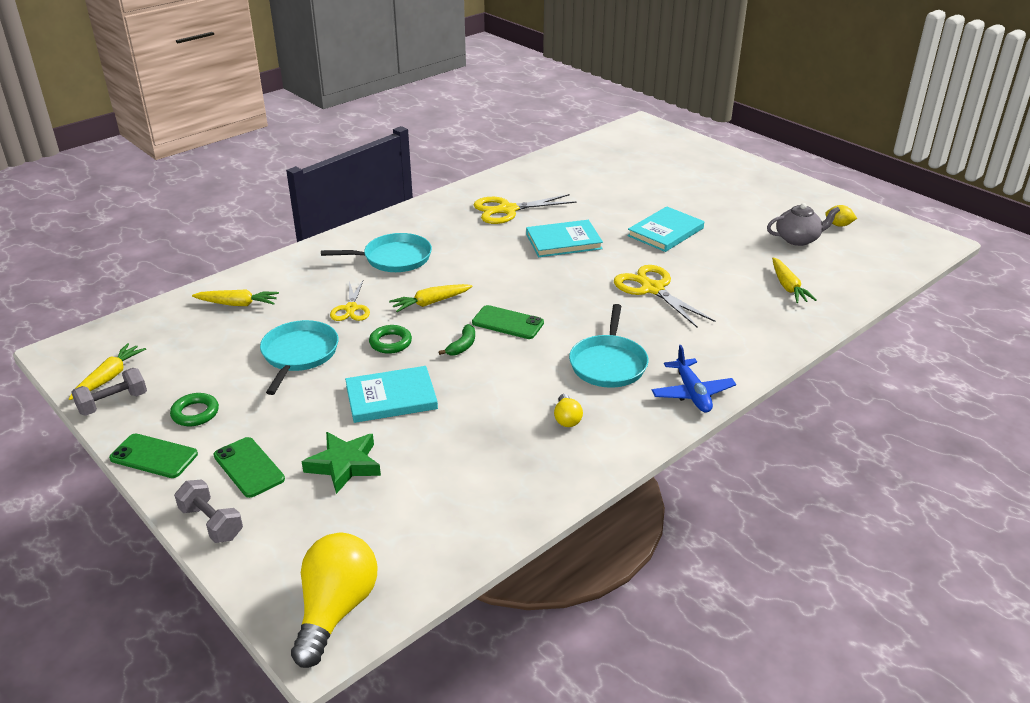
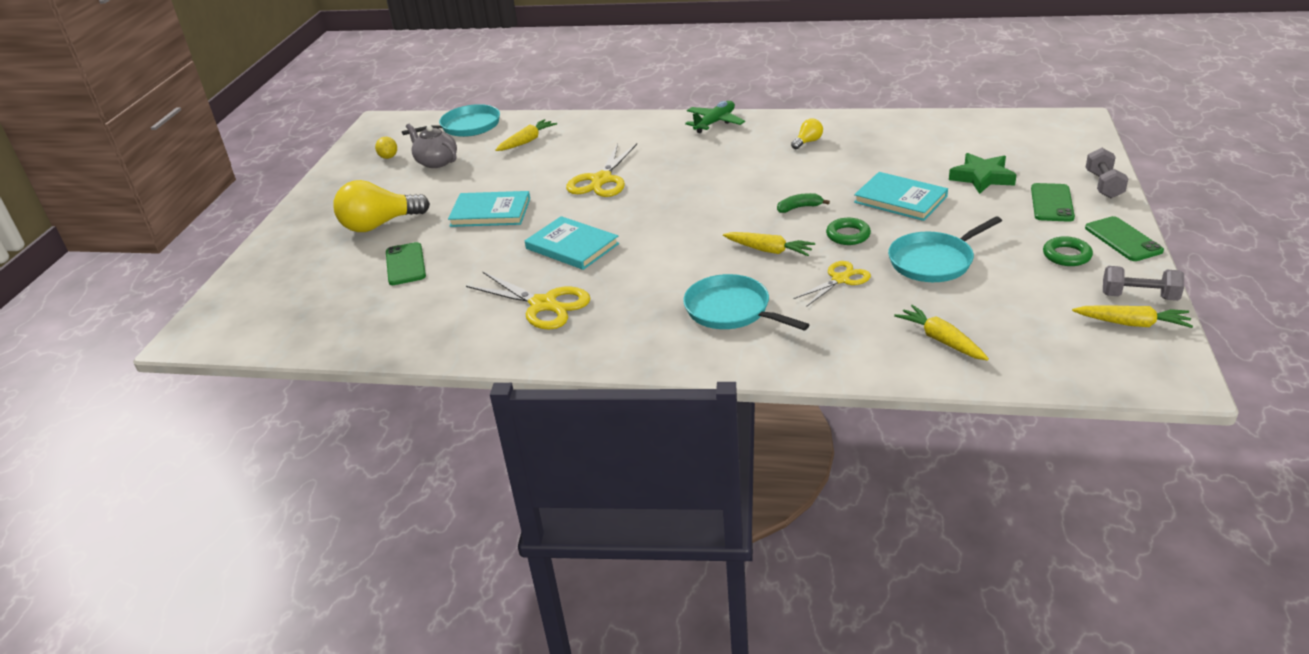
camera: 125 degrees left, 0 degrees up
yellow carrot [69,343,146,400] -> yellow carrot turned 150 degrees counterclockwise [1072,305,1193,328]
yellow light bulb [291,533,377,668] -> yellow light bulb moved to [333,180,430,232]
green phone [472,305,544,339] -> green phone moved to [386,242,426,285]
turquoise pan [569,304,649,388] -> turquoise pan moved to [402,104,500,137]
blue plane [652,345,736,413] -> green plane [685,101,745,133]

